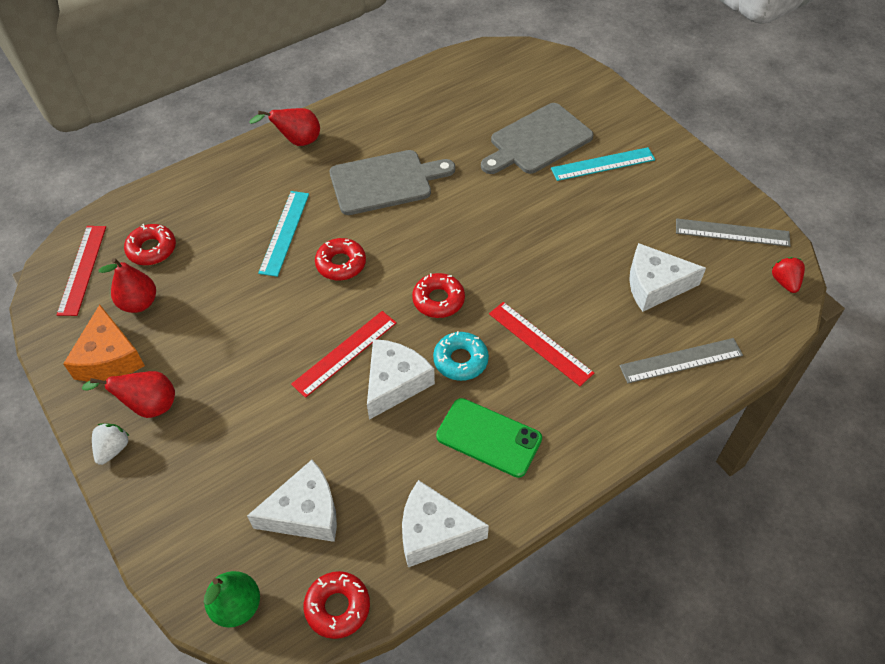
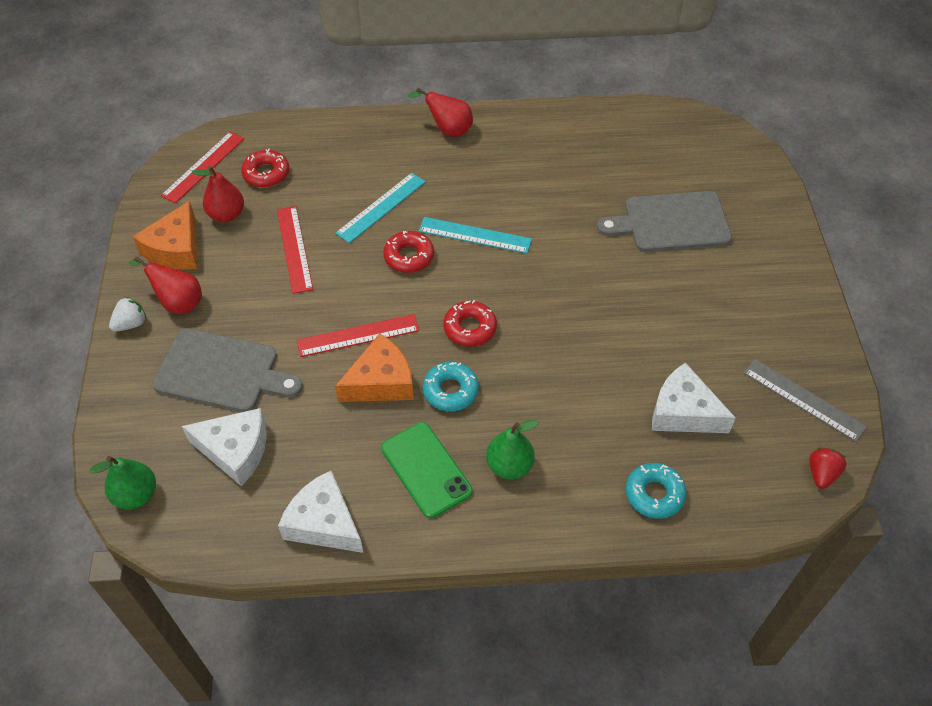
camera: 30 degrees right, 0 degrees up
red donut [304,571,370,639] -> none
grey cutting board [330,150,455,215] -> grey cutting board moved to [152,329,303,412]
white cheese [367,339,435,420] -> orange cheese [335,333,414,402]
red ruler [489,302,594,386] -> red ruler moved to [277,206,313,294]
turquoise ruler [551,147,655,181] -> turquoise ruler moved to [419,217,532,254]
grey ruler [619,338,743,383] -> turquoise donut [626,463,687,519]
none -> green pear [486,420,539,479]

